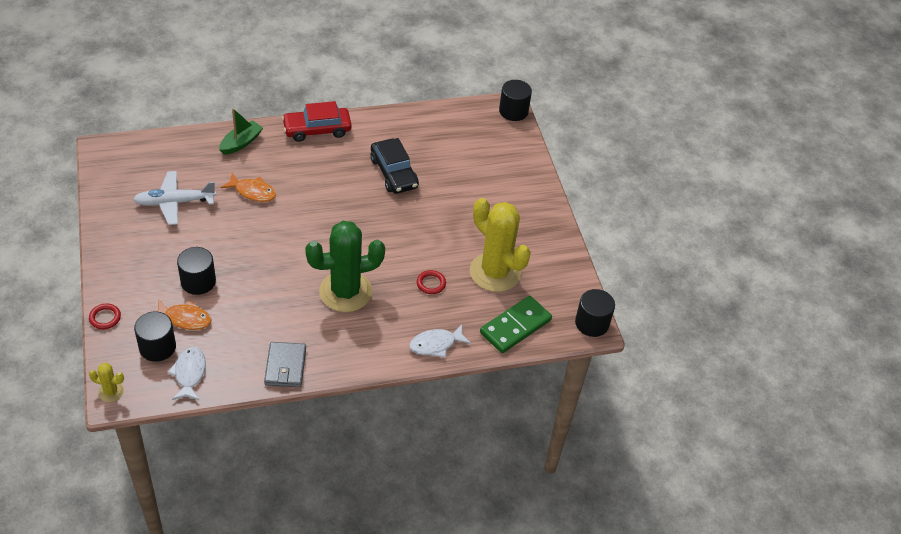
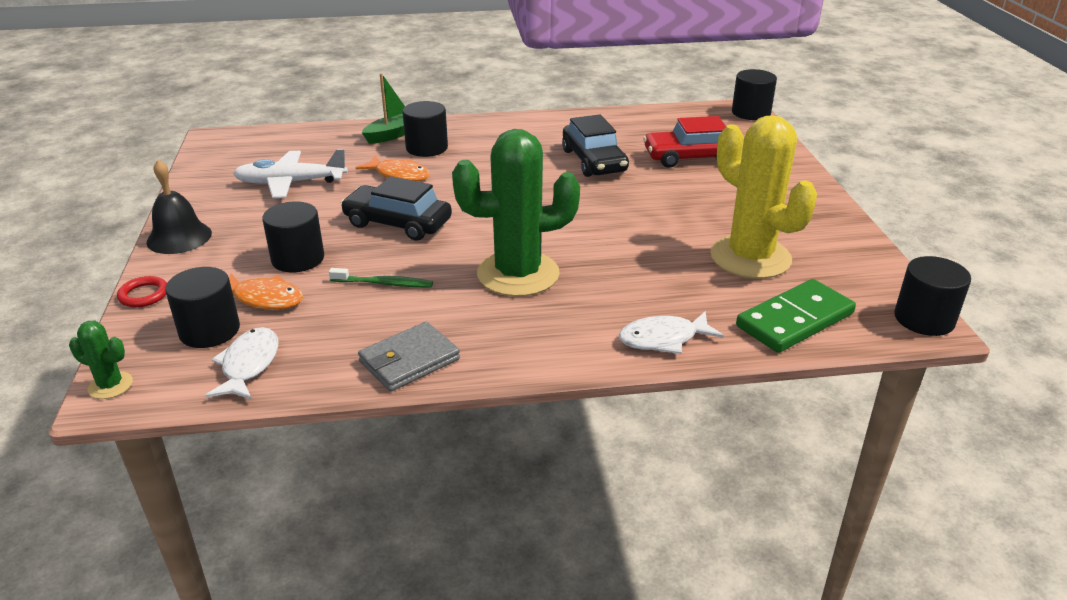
camera: 10 degrees right, 15 degrees down
yellow cactus [89,363,124,402] -> green cactus [69,321,133,399]
grey wallet [264,342,306,387] -> grey wallet turned 45 degrees clockwise [358,322,460,392]
red car [282,101,352,142] -> red car moved to [643,116,726,168]
red ring [417,270,446,294] -> none
none -> black bell [147,159,212,254]
none -> green toothbrush [329,268,433,287]
none -> black car [340,176,452,241]
none -> black cylinder [402,101,448,157]

